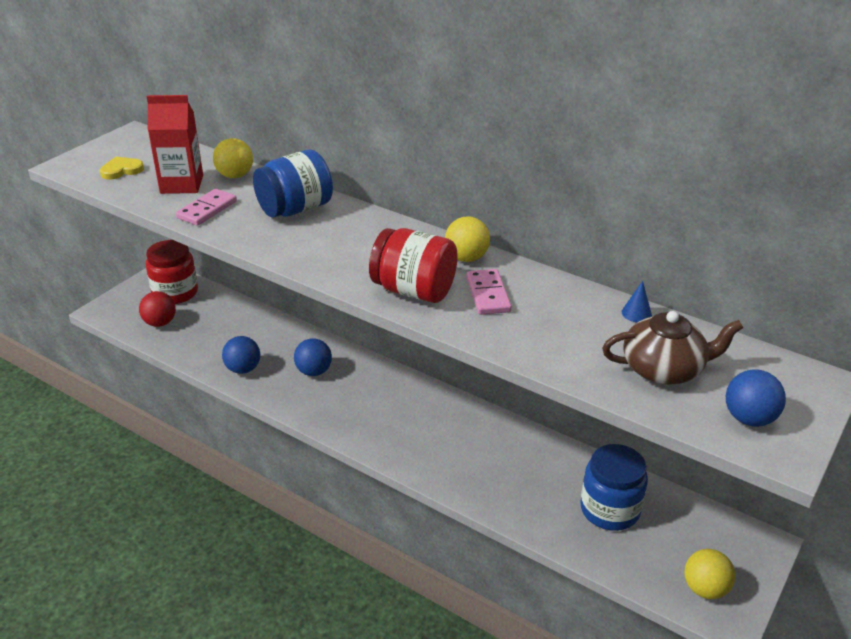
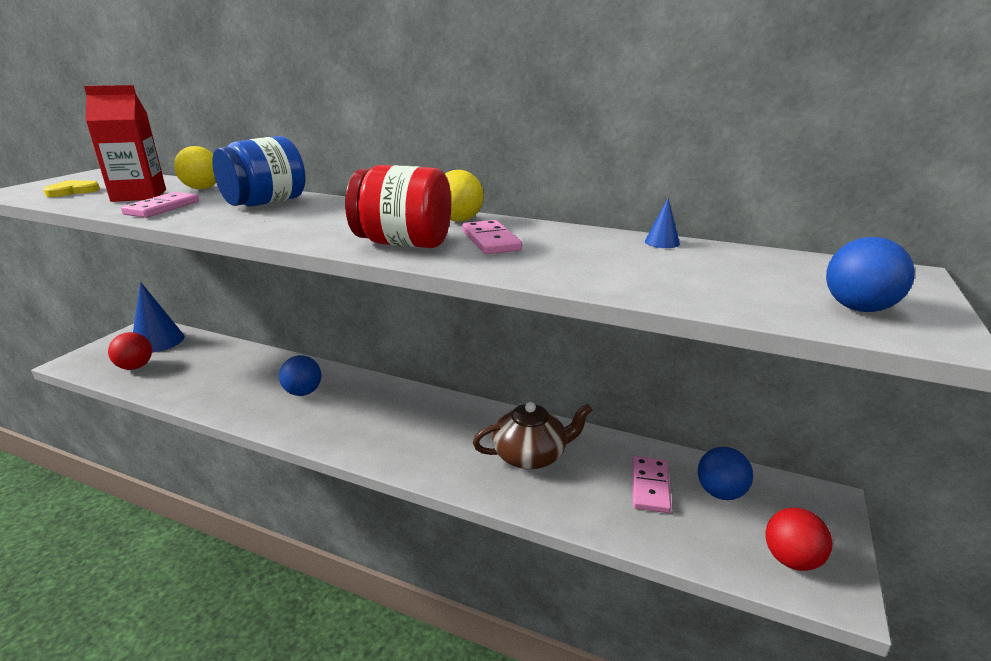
camera: 10 degrees left, 10 degrees down
red jar [146,240,198,304] -> blue cone [133,282,185,353]
blue ball [222,336,260,374] -> blue ball moved to [698,447,753,500]
blue jar [580,444,648,531] -> pink domino [632,456,672,513]
brown teapot [602,311,743,385] -> brown teapot moved to [473,402,593,470]
yellow ball [684,549,735,599] -> red ball [765,508,832,571]

